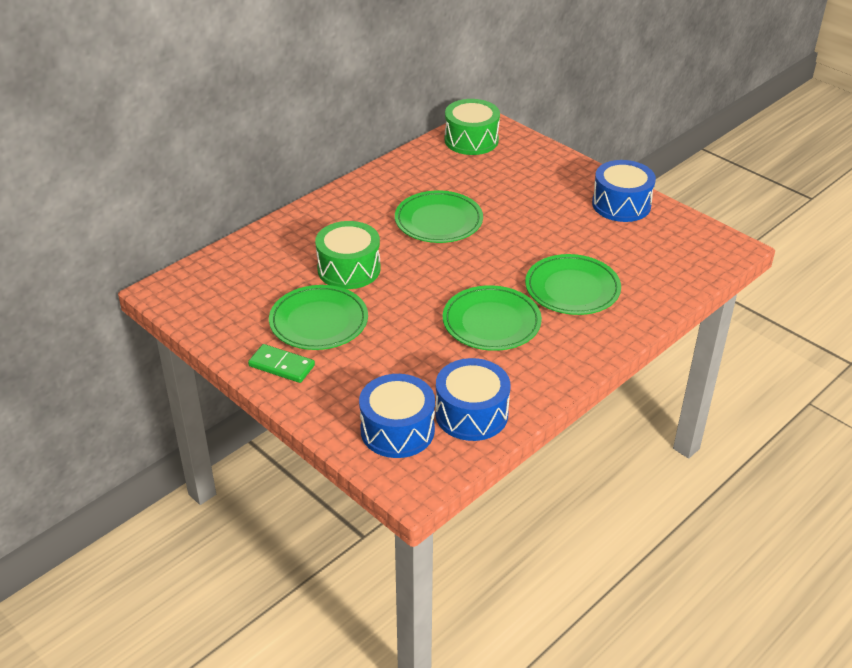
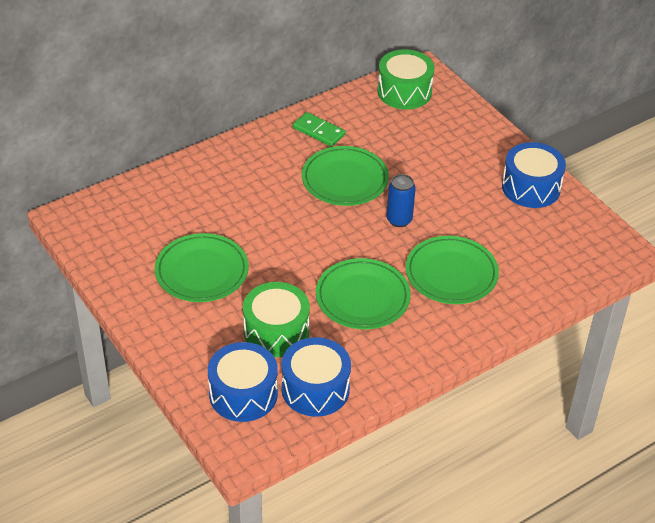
camera: 10 degrees right, 5 degrees up
green domino [248,344,315,383] -> green domino moved to [293,112,346,147]
green drum [315,221,381,289] -> green drum moved to [243,282,310,357]
none -> blue can [387,174,416,227]

